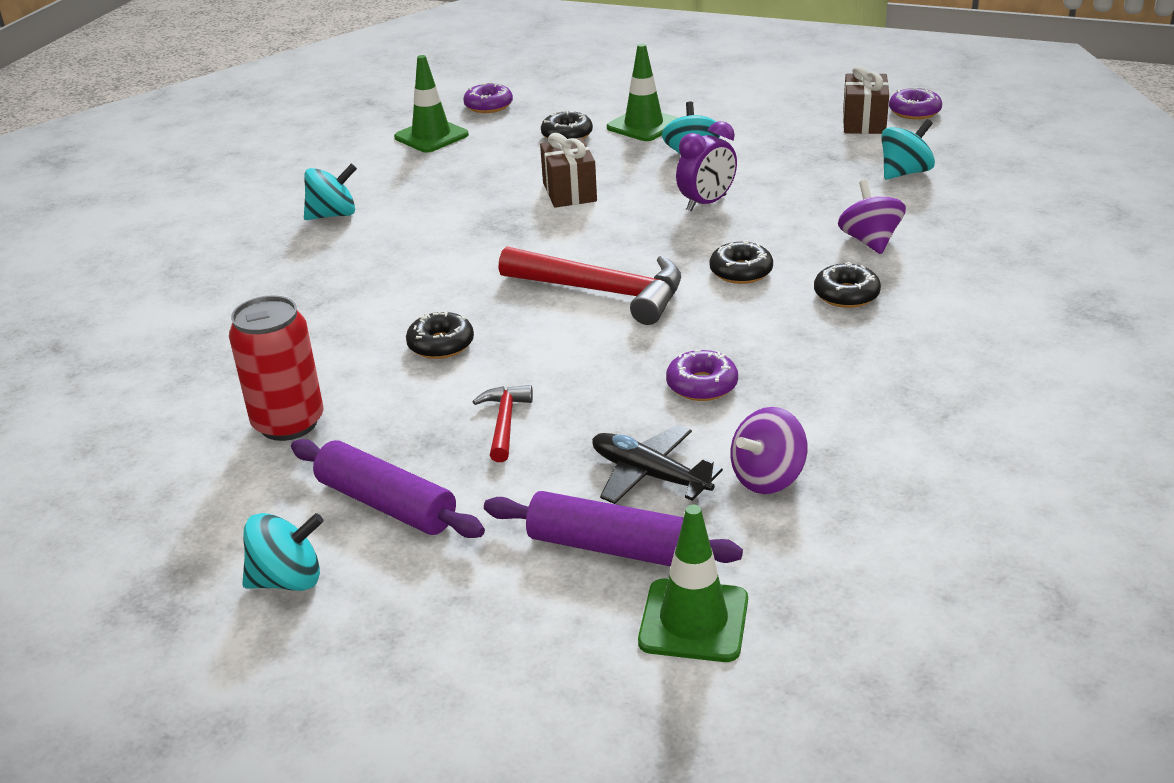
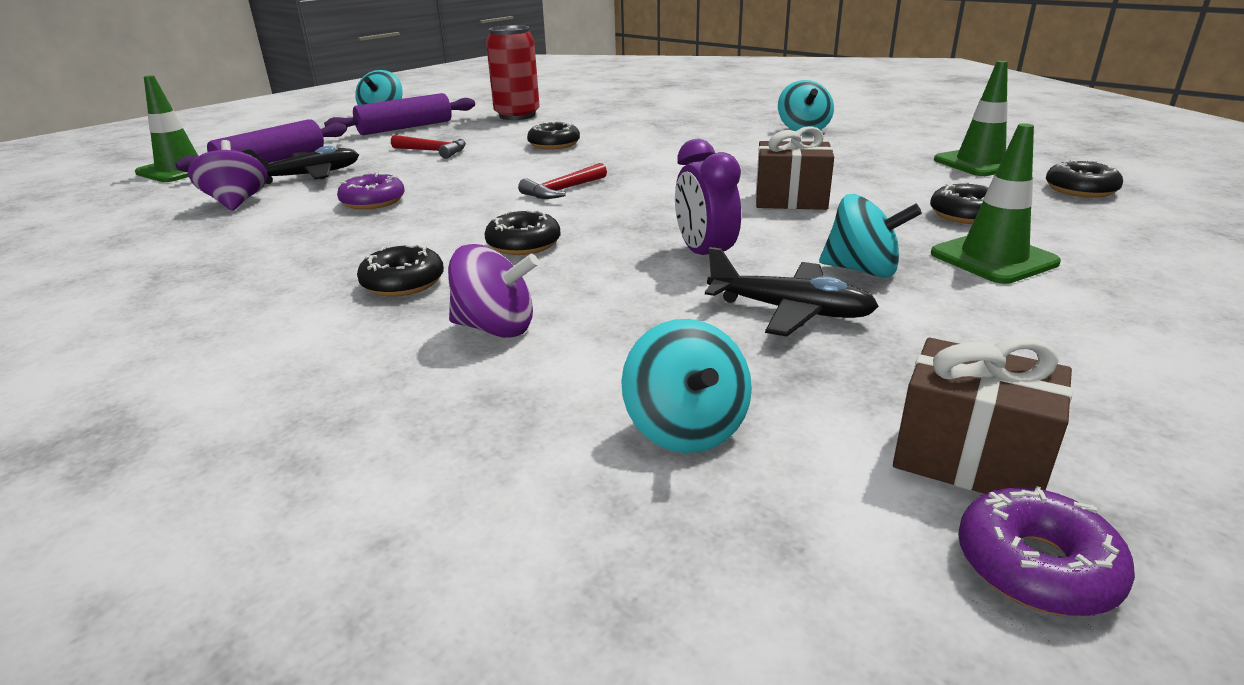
camera: 110 degrees right, 5 degrees down
purple donut [463,82,513,113] -> black donut [1046,159,1123,198]
red hammer [498,246,681,325] -> red hammer [518,163,607,199], size x0.51
none -> black plane [705,247,879,337]

